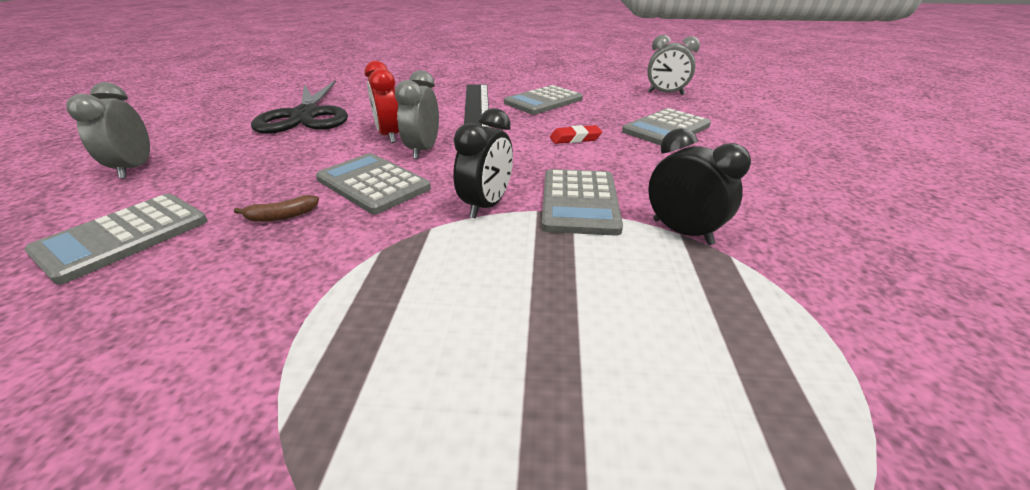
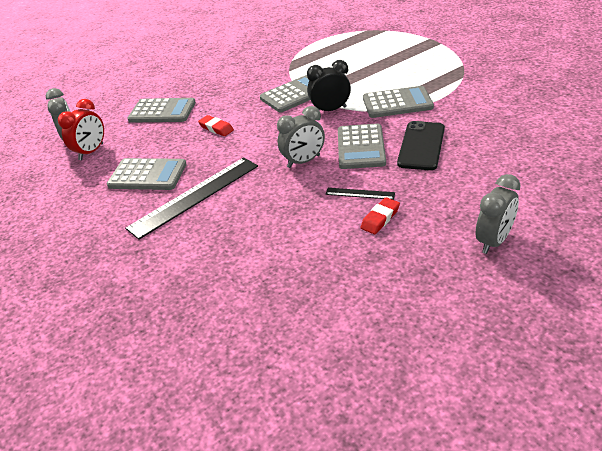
camera: 125 degrees left, 5 degrees up
grey calculator [24,194,208,285] -> grey calculator moved to [363,86,434,118]
brown banana [234,195,319,222] -> black phone [397,121,445,170]
black scissors [251,80,348,134] -> none
red clock [365,61,399,143] -> red clock moved to [58,99,104,160]
black clock [648,128,751,245] -> none
none -> black ruler [326,188,395,200]
none -> red eraser [360,197,400,234]

